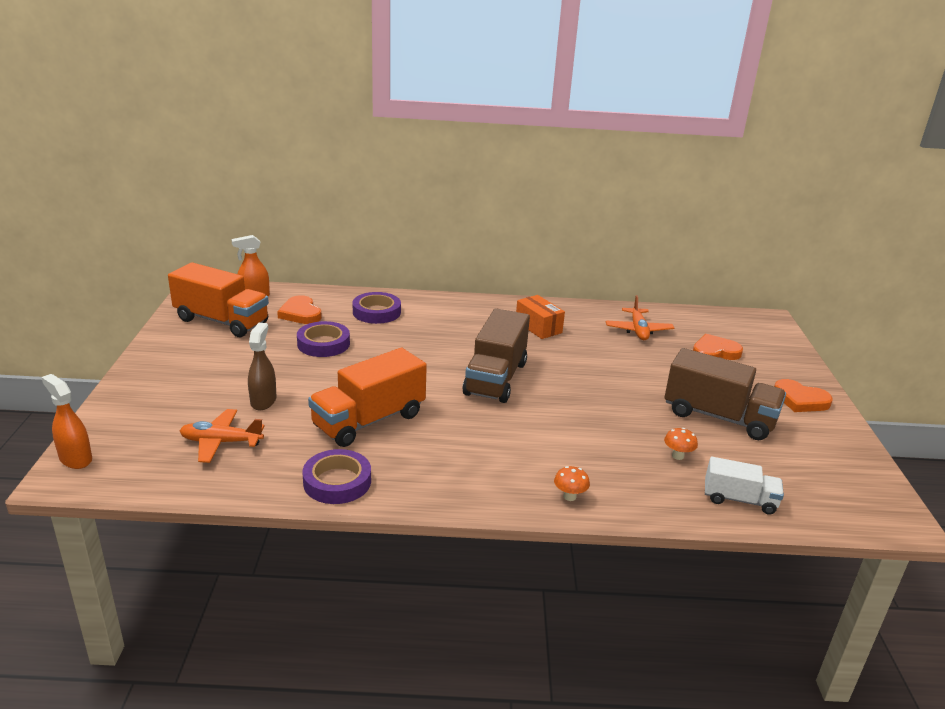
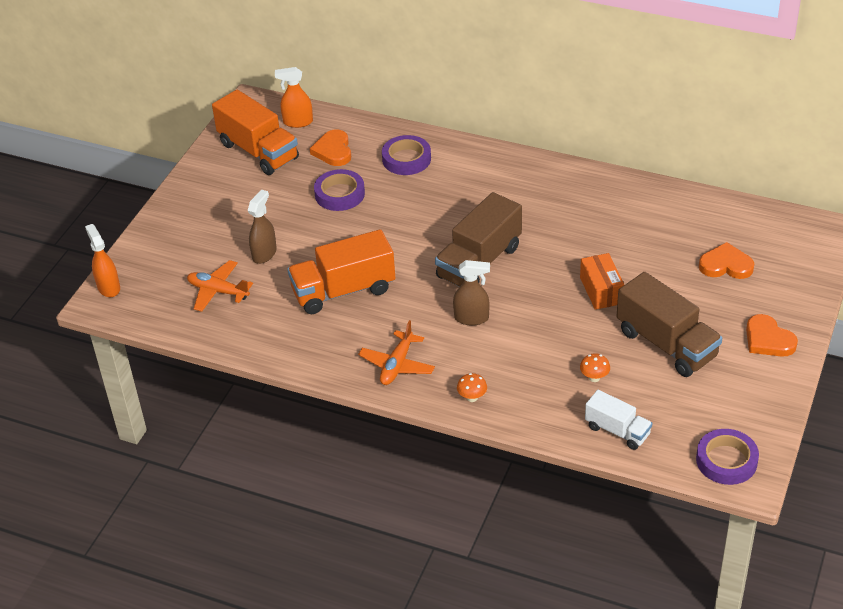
camera: 25 degrees right, 15 degrees up
purple tape [302,449,371,504] -> purple tape moved to [696,429,759,485]
orange box [516,295,565,339] -> orange box moved to [580,253,624,310]
orange plane [606,295,674,340] -> orange plane moved to [358,320,435,385]
none -> brown spray bottle [453,260,490,326]

